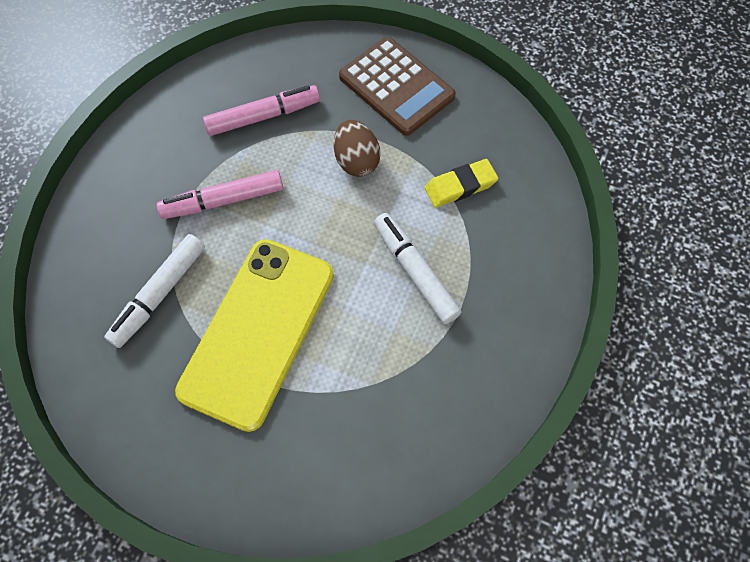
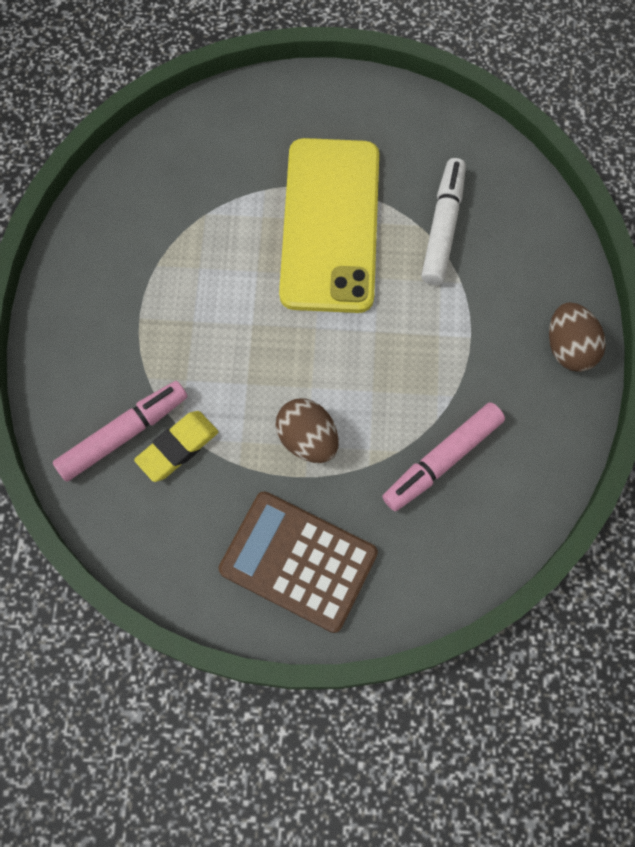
camera: 160 degrees right, 5 degrees up
pink marker [157,170,283,219] -> pink marker moved to [53,381,188,482]
white marker [374,213,461,324] -> none
none -> brown egg [549,302,606,372]

